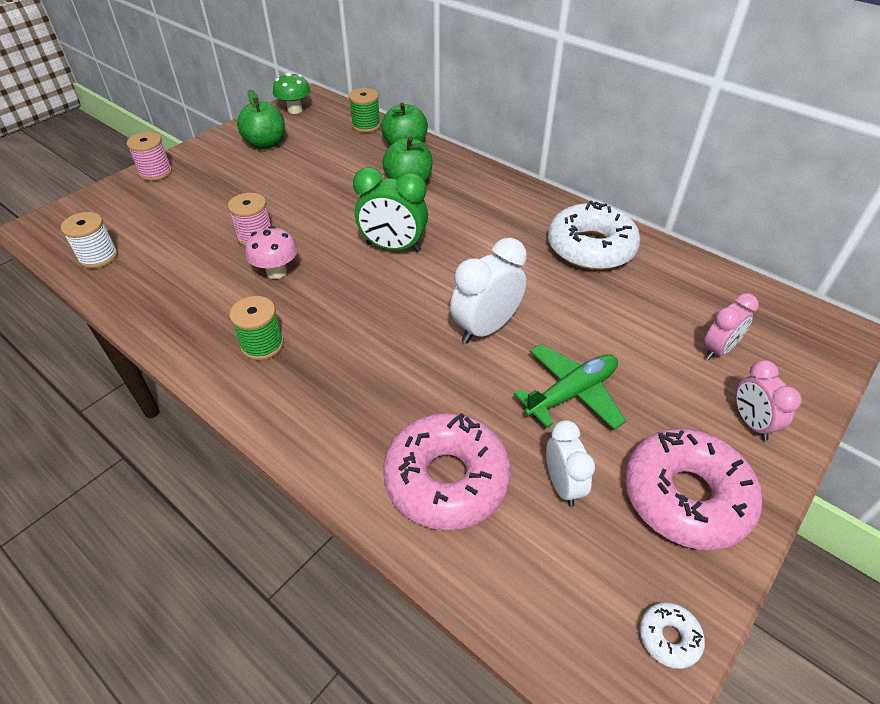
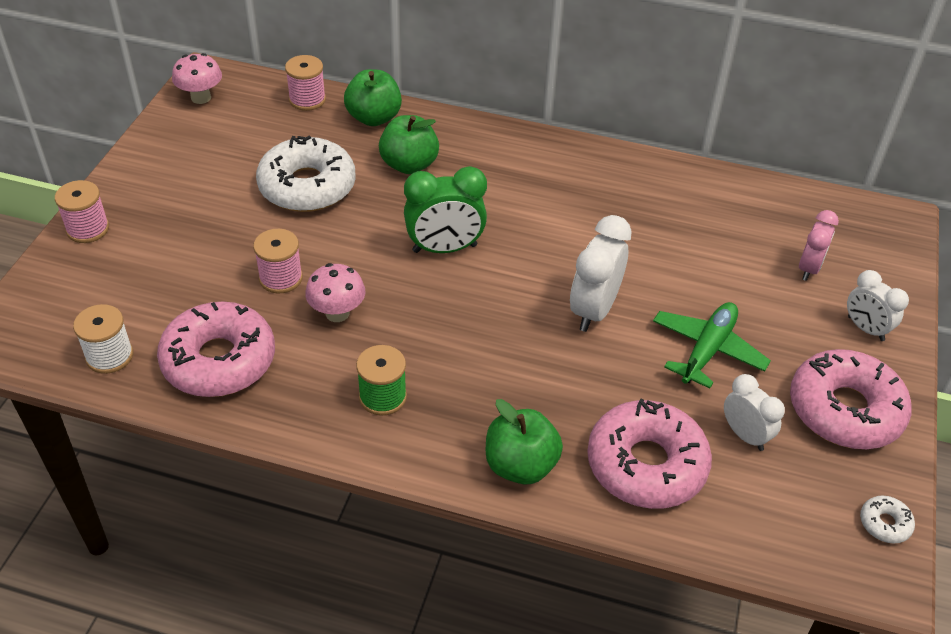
camera: 25 degrees left, 0 degrees up
green apple [237,89,285,149] -> green apple moved to [486,399,563,484]
green mushroom [273,73,311,114] -> pink mushroom [172,53,222,104]
green spool [349,88,381,133] -> pink spool [285,55,326,111]
white donut [548,200,641,270] -> white donut moved to [256,136,356,212]
pink clock [736,360,802,441] -> white clock [847,270,909,341]
none -> pink donut [157,302,275,397]

